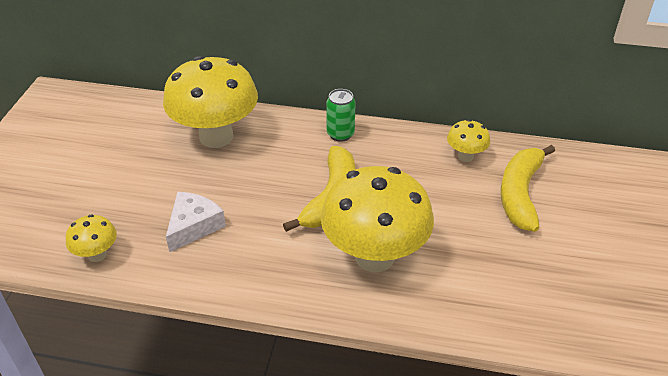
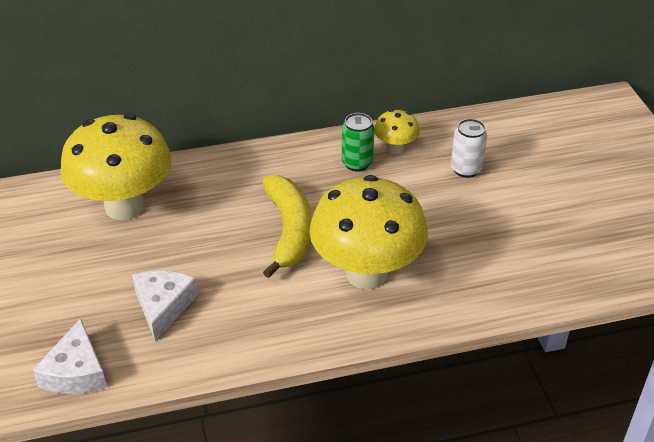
camera: 25 degrees left, 0 degrees up
yellow mushroom [66,214,117,262] -> white cheese [33,318,107,394]
green can [326,89,355,142] -> green can moved to [342,113,374,172]
yellow banana [501,145,555,232] -> white can [451,119,487,178]

